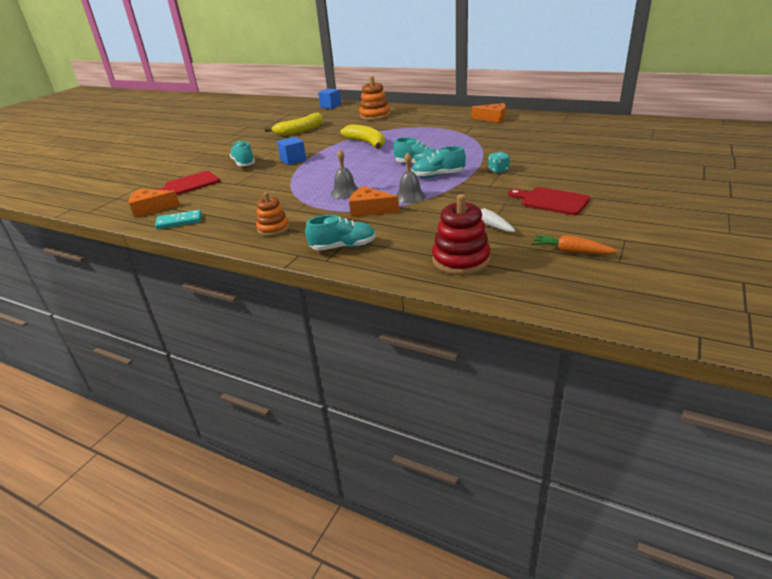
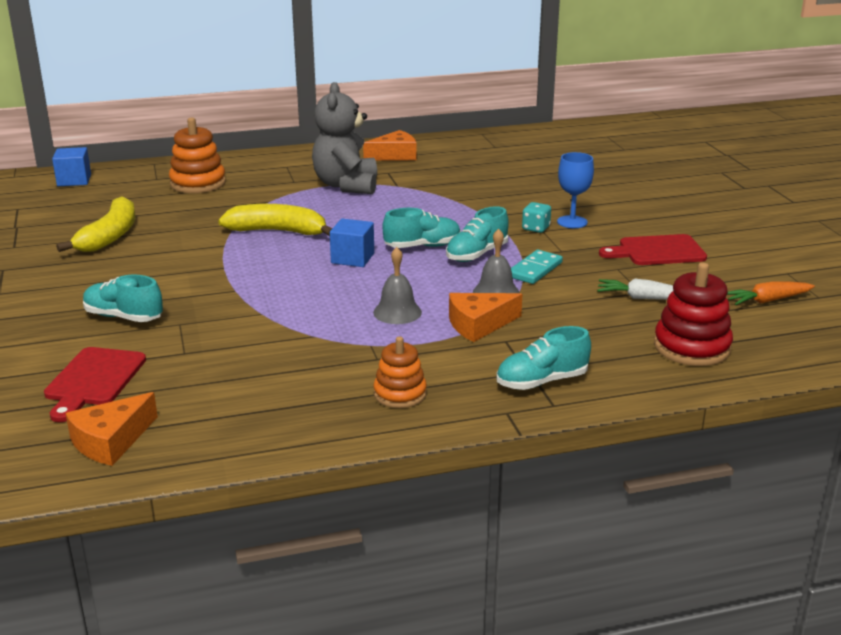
camera: 45 degrees left, 5 degrees down
turquoise domino [155,210,202,229] -> turquoise domino moved to [511,250,563,284]
blue cube [277,137,306,165] -> blue cube moved to [330,219,374,267]
turquoise shoe [305,215,376,251] -> turquoise shoe turned 150 degrees counterclockwise [496,326,591,390]
none -> grey teddy bear [312,82,377,194]
none -> blue goblet [557,152,594,228]

